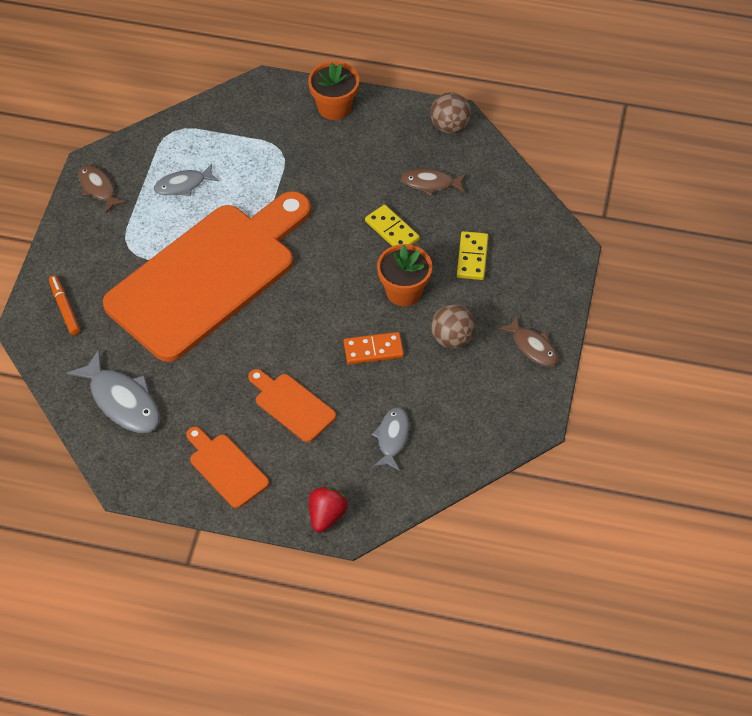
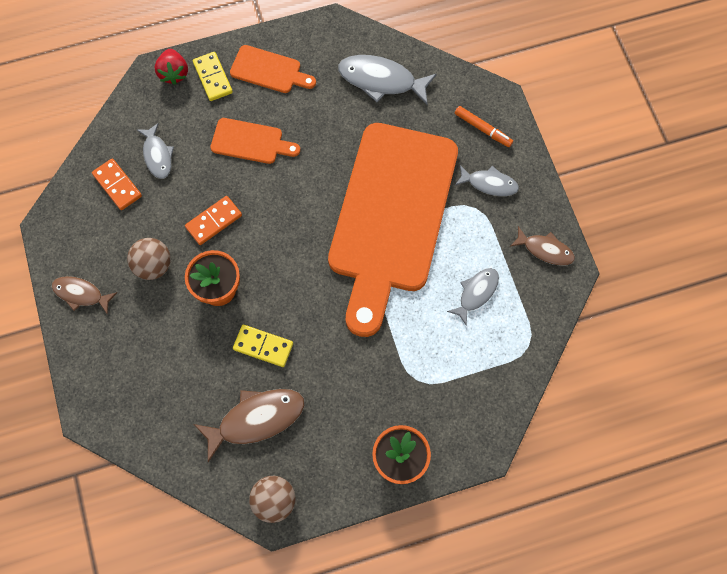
camera: 150 degrees right, 15 degrees up
brown fish [401,168,466,196] -> brown fish [194,389,305,462], size x1.61
yellow domino [457,231,488,280] -> yellow domino moved to [193,52,233,101]
none -> orange domino [92,158,142,210]
none -> grey fish [455,165,519,196]

